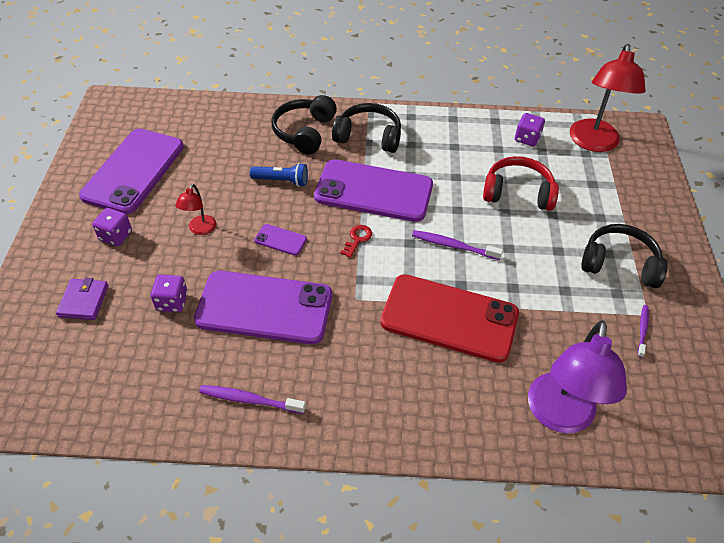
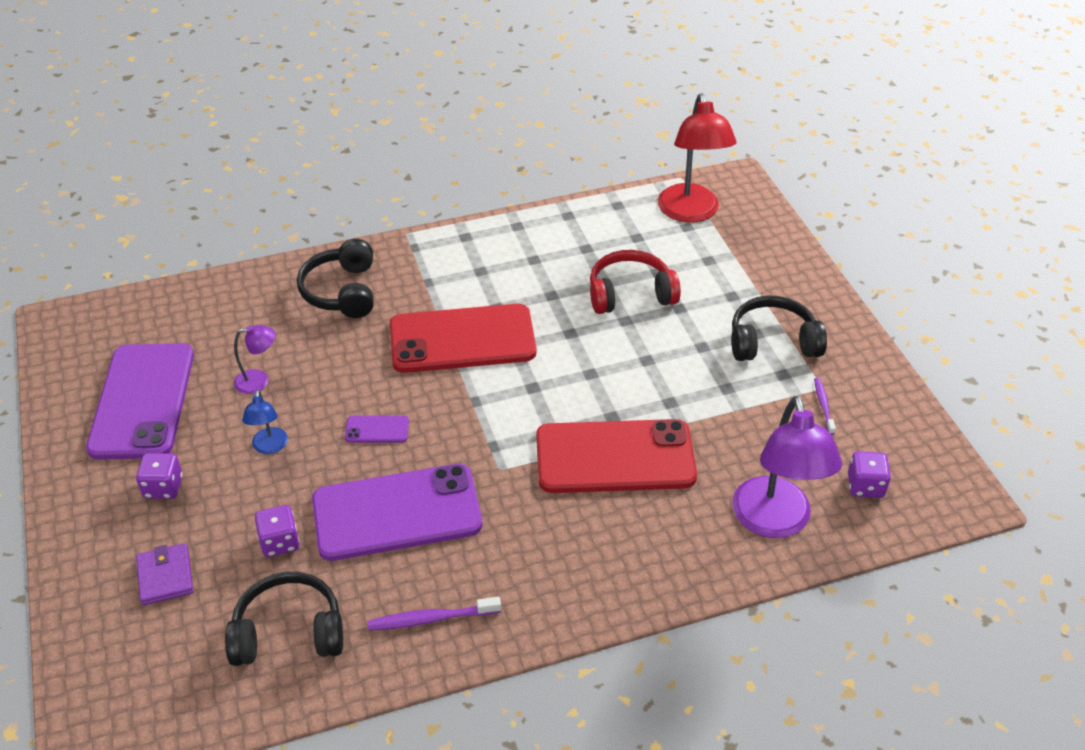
camera: 20 degrees left, 5 degrees down
red lamp [175,184,216,235] -> blue lamp [242,390,288,454]
blue flashlight [250,163,308,187] -> none
purple phone [314,159,433,222] -> red phone [390,304,536,373]
black headphones [332,103,401,153] -> black headphones moved to [225,572,343,666]
red key [340,225,372,258] -> none
purple toothbrush [412,230,503,260] -> none
purple dice [515,113,545,147] -> purple dice moved to [848,451,891,498]
none -> purple lamp [234,325,275,394]

